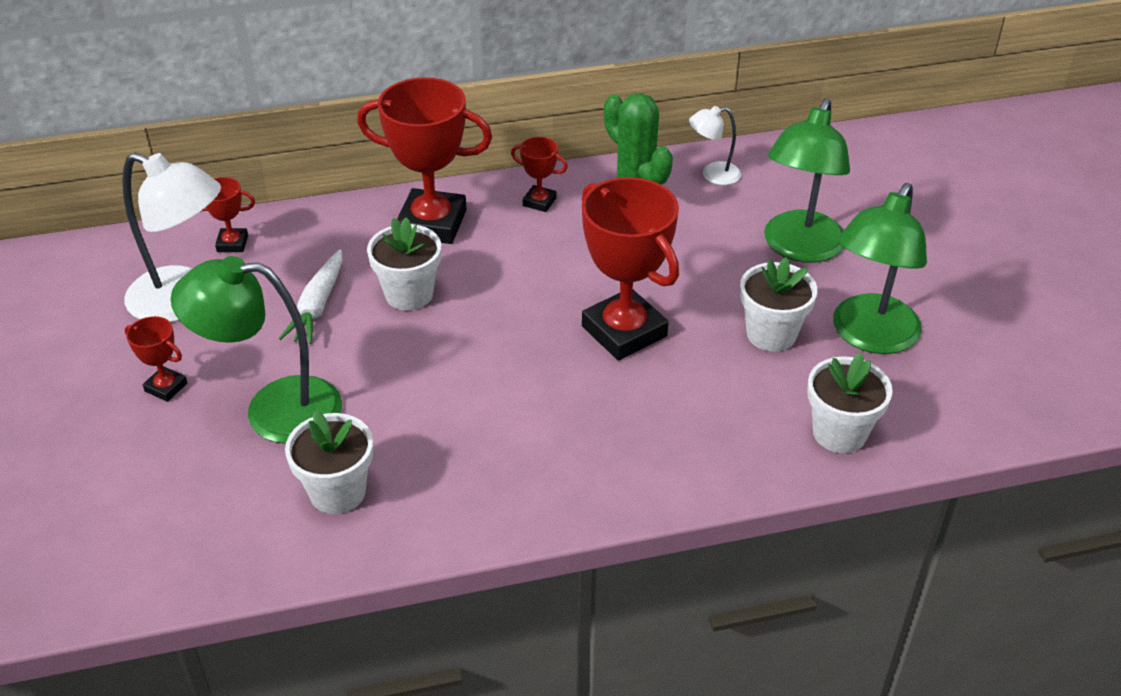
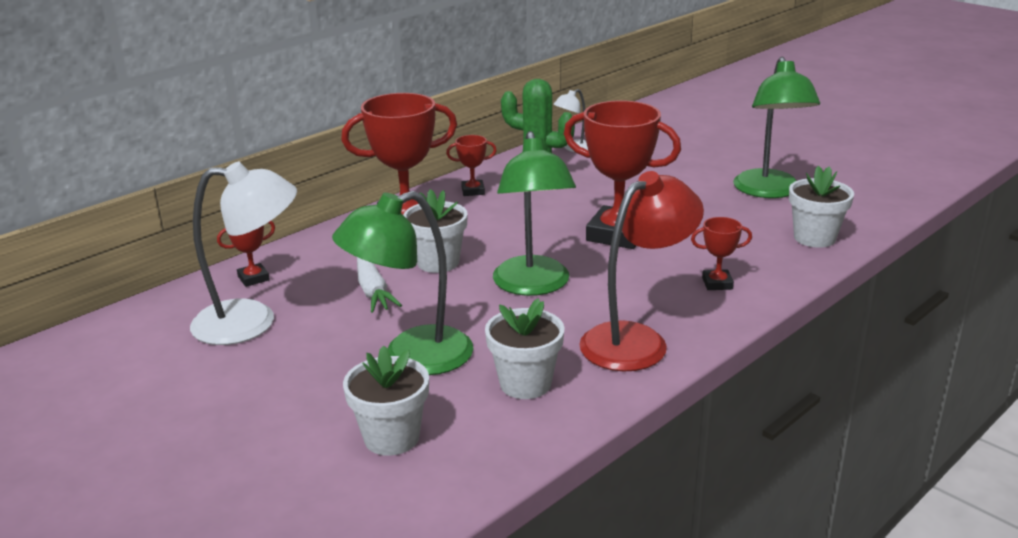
camera: 30 degrees left, 15 degrees down
red trophy [125,316,187,402] -> red trophy moved to [691,217,752,290]
white flower pot [740,257,818,352] -> white flower pot moved to [343,345,429,456]
green lamp [764,98,850,263] -> green lamp moved to [493,131,576,296]
none -> red lamp [579,171,704,371]

